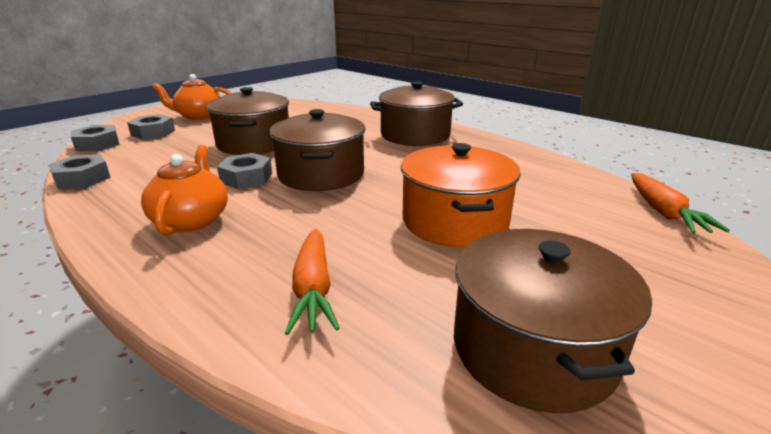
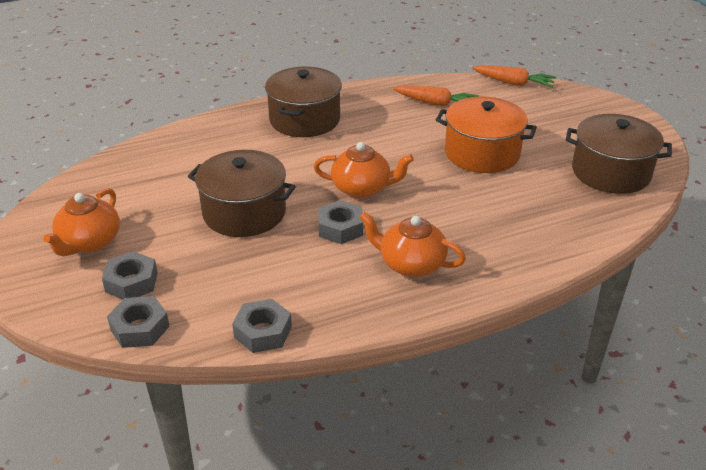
camera: 65 degrees left, 10 degrees up
brown pot [269,109,365,191] -> orange teapot [314,142,414,198]
orange carrot [285,229,340,335] -> orange carrot moved to [393,85,479,106]

